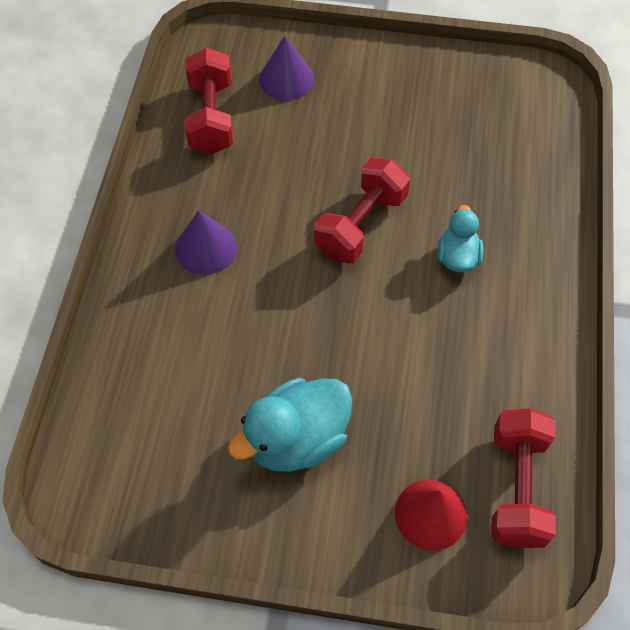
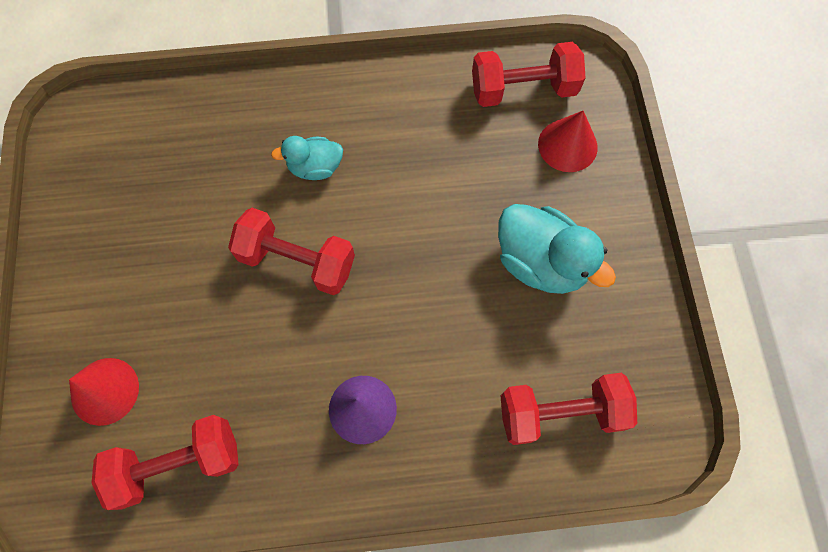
camera: 105 degrees left, 10 degrees up
purple cone [259,36,314,100] -> red cone [69,358,139,426]
none -> red dumbbell [501,373,637,445]

